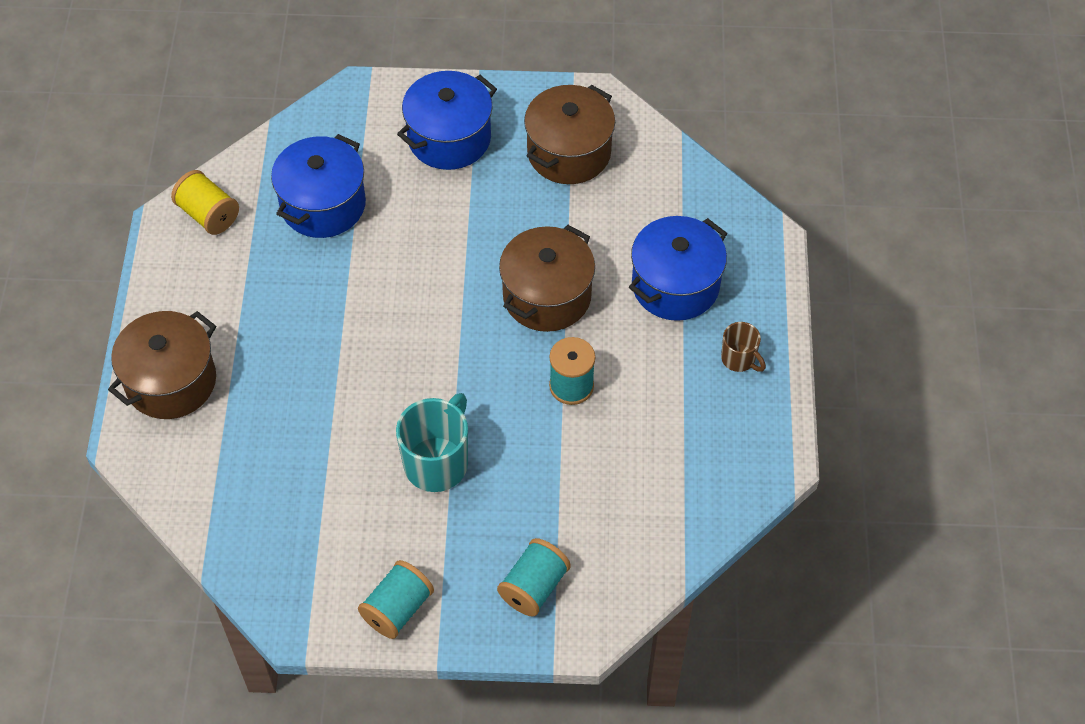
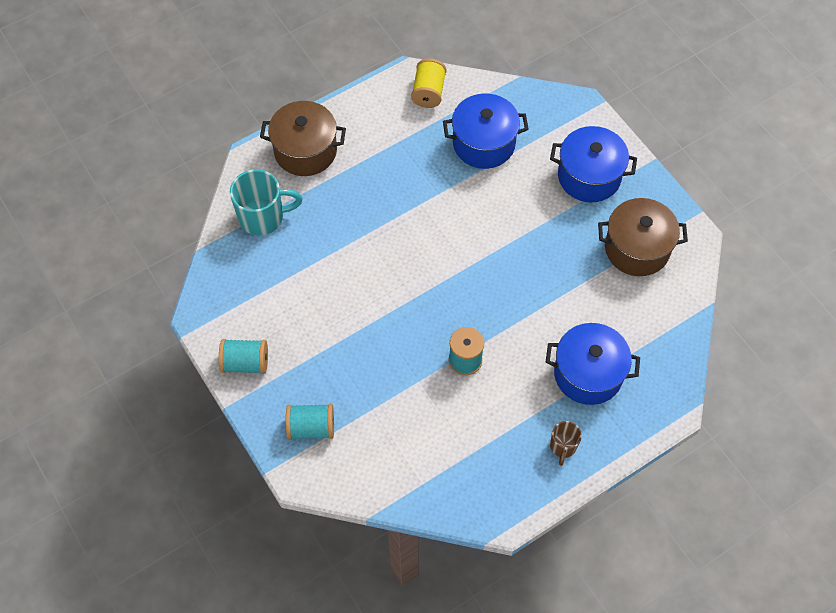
camera: 55 degrees right, 5 degrees up
turquoise mug [396,393,468,492] -> turquoise mug moved to [230,169,302,236]
brown pot [499,225,595,332] -> none

